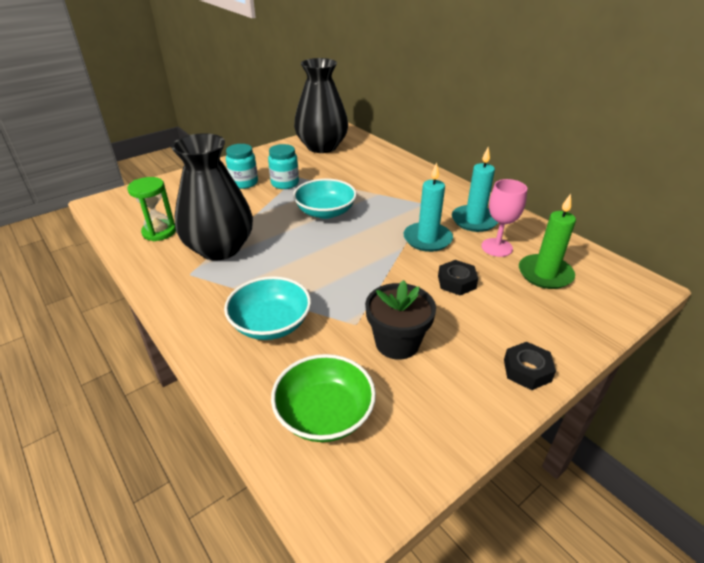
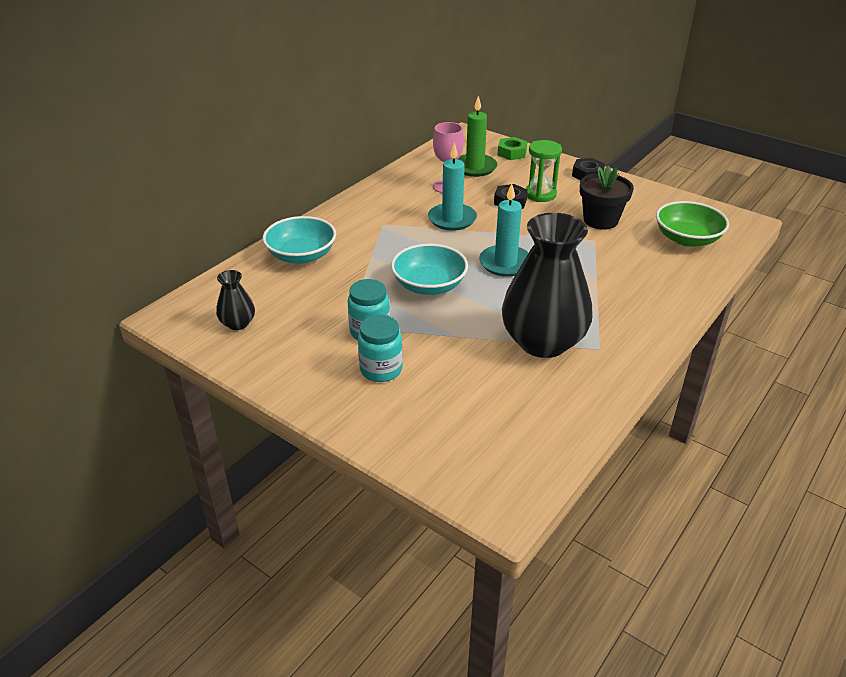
camera: 105 degrees left, 0 degrees up
green hourglass [127,177,176,241] -> green hourglass moved to [525,140,562,202]
turquoise bowl [224,276,311,340] -> turquoise bowl moved to [263,216,336,264]
black vase [294,58,348,153] -> black vase [216,270,255,330], size x0.44
turquoise candle [452,147,498,232] -> turquoise candle moved to [479,183,529,277]
none -> green nut [498,137,527,160]

